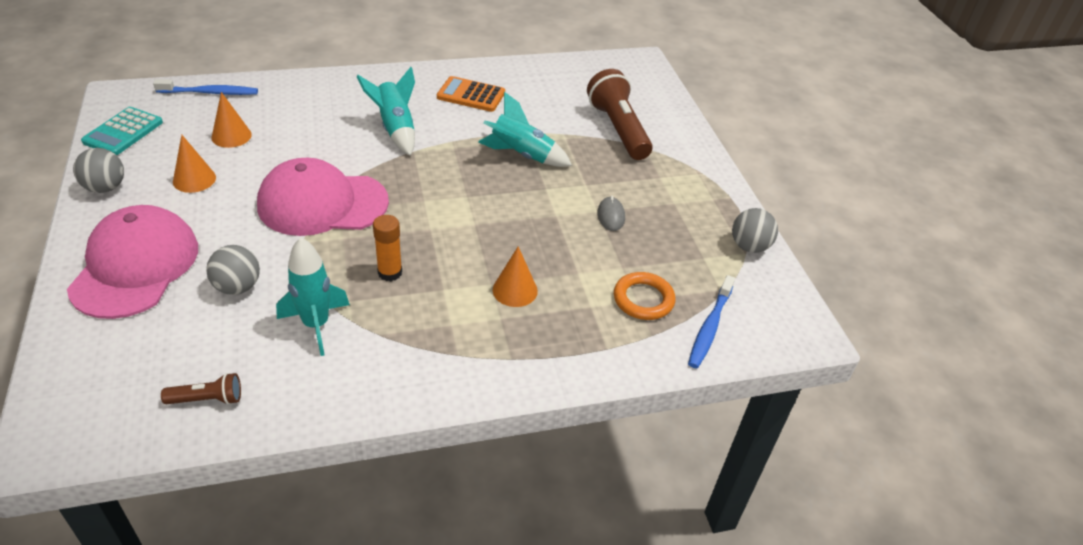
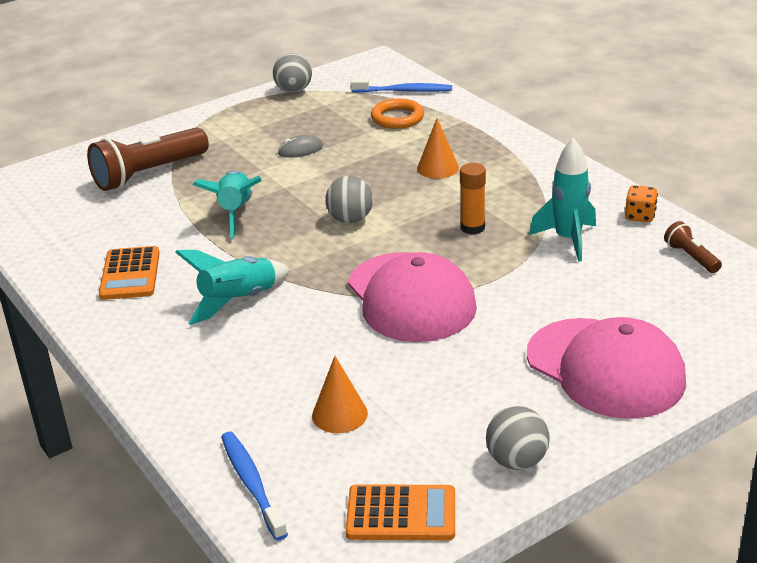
camera: 105 degrees left, 10 degrees down
pink cap [67,205,198,319] -> pink cap turned 120 degrees counterclockwise [527,317,686,419]
turquoise calculator [81,107,163,155] -> orange calculator [345,484,455,540]
orange cone [173,135,216,193] -> none
grey ball [206,245,260,295] -> grey ball moved to [326,176,373,223]
none -> orange dice [625,185,658,222]

